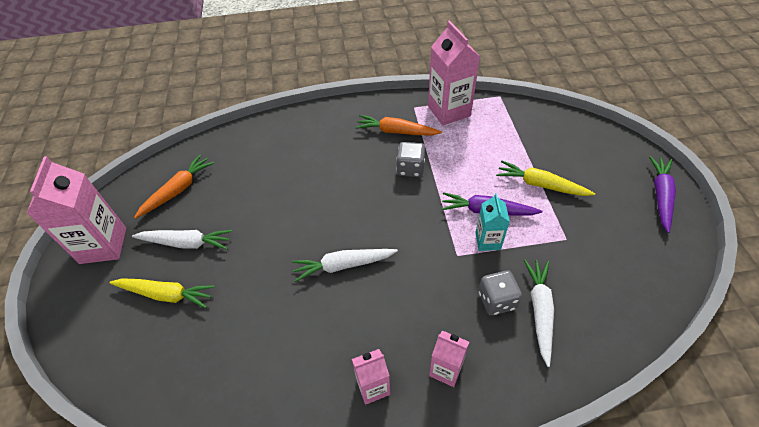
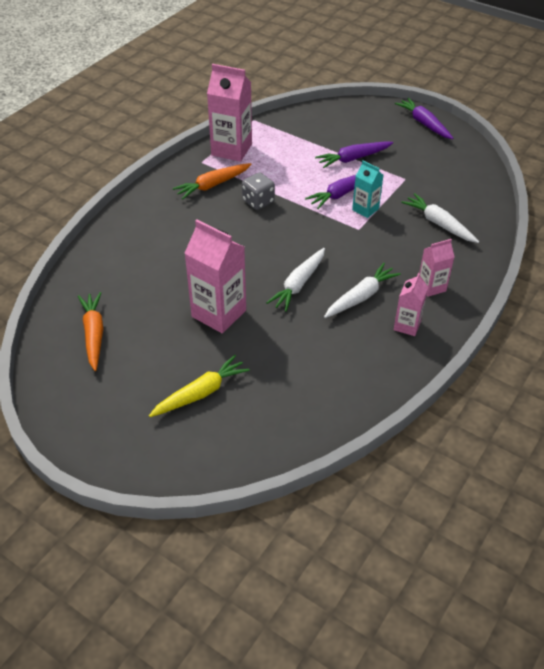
camera: 50 degrees left, 5 degrees down
pink carton [26,156,126,264] -> pink carton moved to [184,220,246,333]
white carrot [132,230,233,250] -> white carrot moved to [324,263,401,318]
grey dice [478,270,522,316] -> none
yellow carrot [496,161,595,196] -> purple carrot [315,142,393,168]

